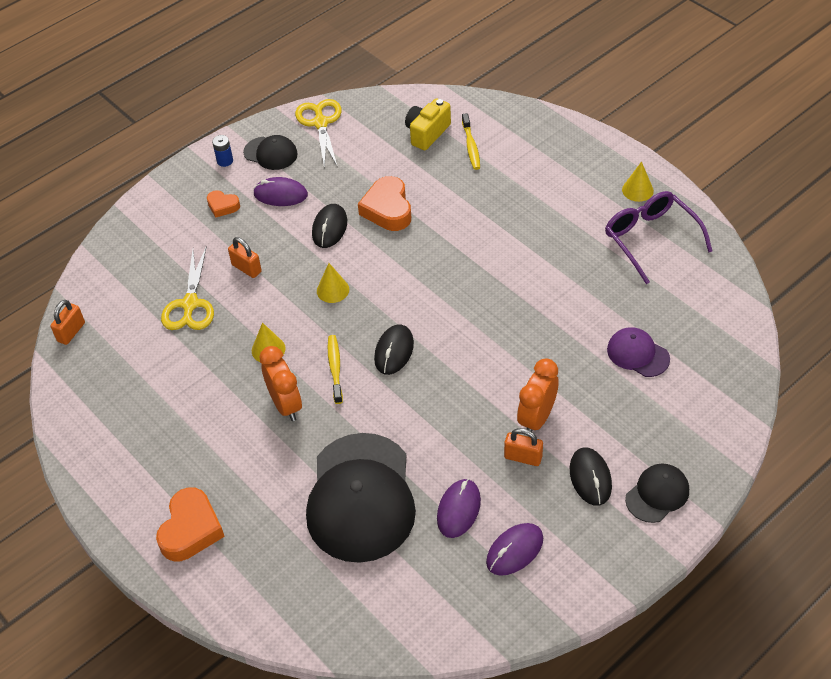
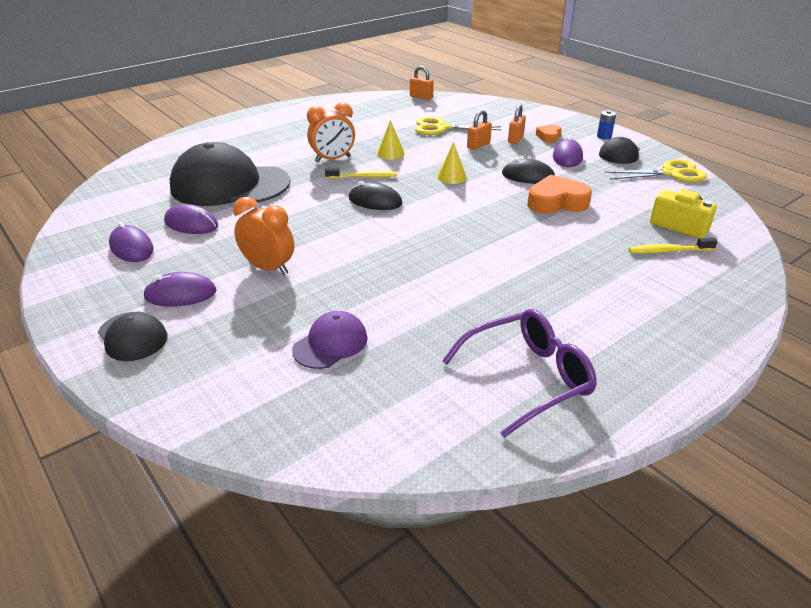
camera: 90 degrees right, 15 degrees down
orange heart [156,487,225,561] -> none
orange padlock [504,428,543,466] -> orange padlock moved to [508,104,526,144]
black mouse [570,448,612,506] -> purple mouse [143,272,216,307]
yellow cone [622,161,654,202] -> none

